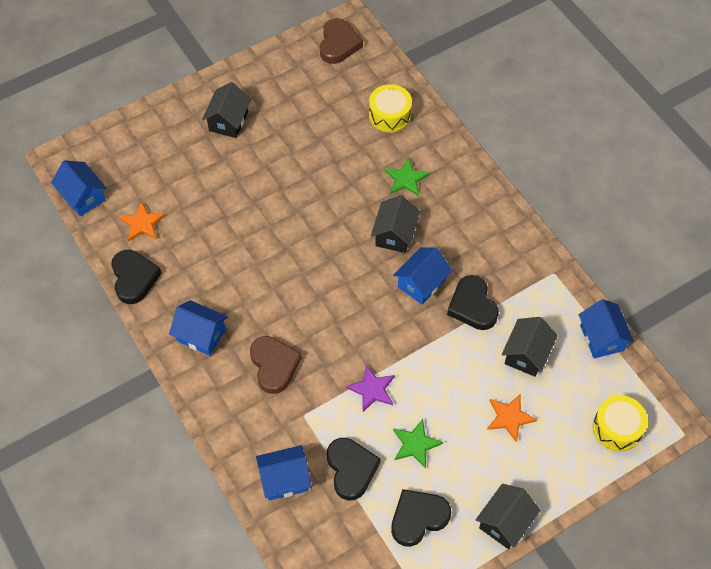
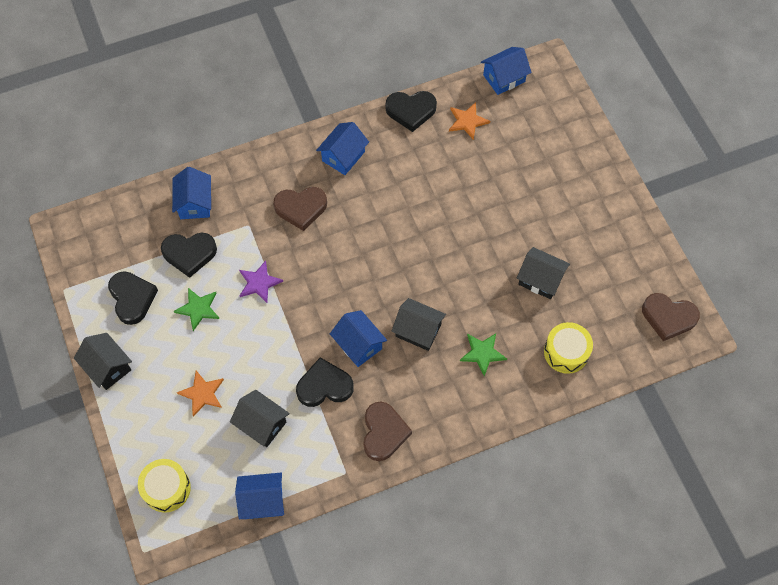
camera: 100 degrees right, 5 degrees up
black house [202,82,251,138] -> black house moved to [517,247,570,299]
none -> brown heart [363,402,412,461]

